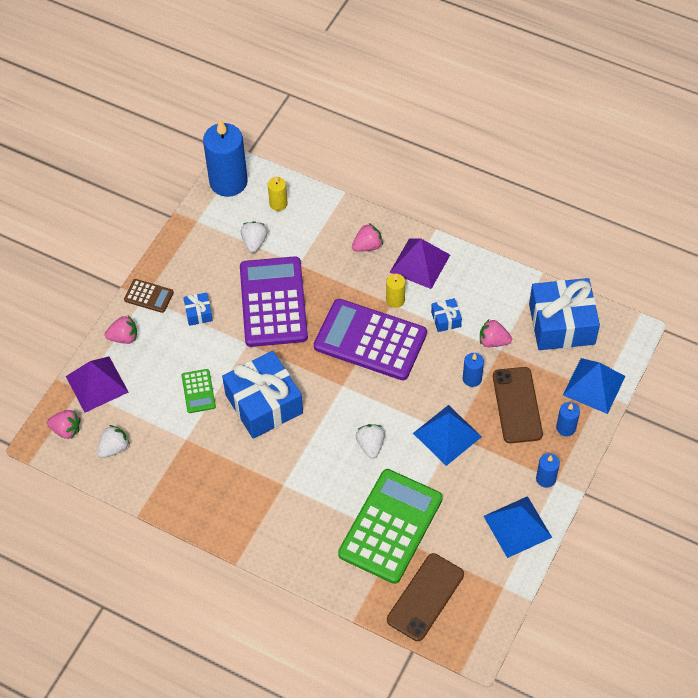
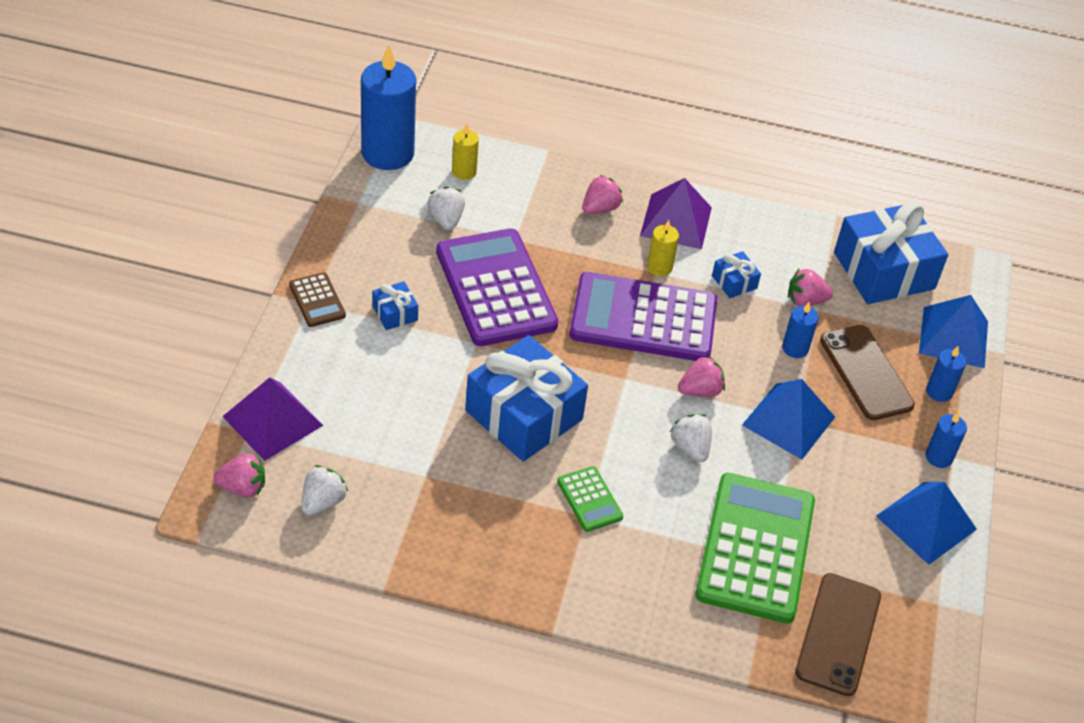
camera: 20 degrees left, 10 degrees down
pink strawberry [105,316,137,344] -> pink strawberry moved to [678,356,725,397]
brown calculator [124,279,174,313] -> brown calculator turned 60 degrees clockwise [289,272,346,327]
green calculator [182,369,216,413] -> green calculator moved to [557,466,623,532]

